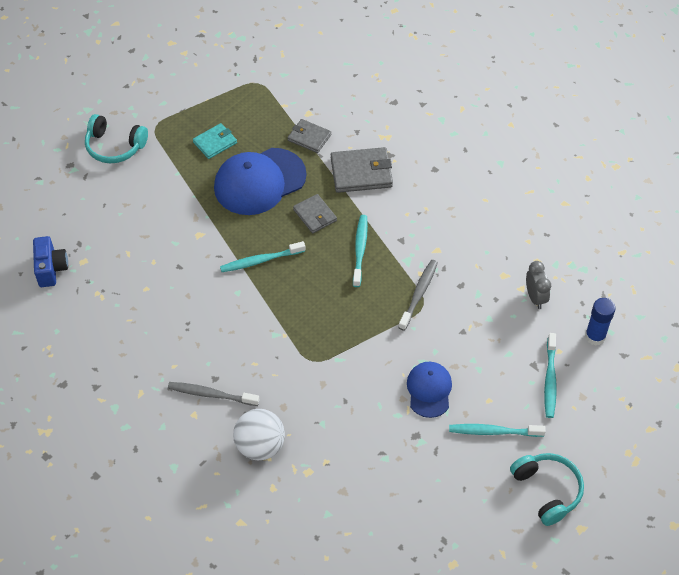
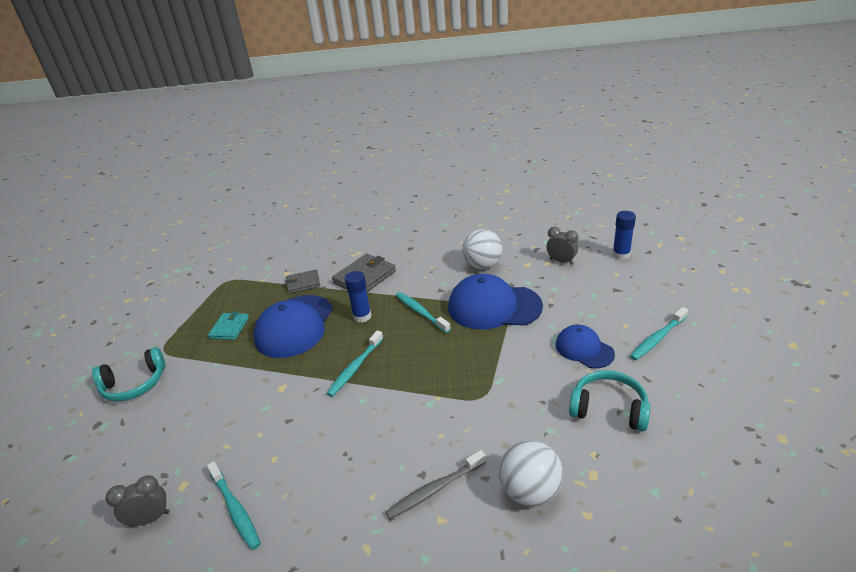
camera: 40 degrees left, 20 degrees down
blue camera [33,236,68,287] -> grey clock [106,475,169,526]
grey wallet [293,194,337,233] -> blue glue stick [345,271,372,323]
grey toothbrush [398,260,438,331] -> blue cap [448,274,543,330]
turquoise headphones [510,453,584,526] -> turquoise headphones moved to [569,370,650,431]
turquoise toothbrush [544,333,557,418] -> turquoise toothbrush moved to [207,461,261,550]
none -> white ball [462,229,503,269]

